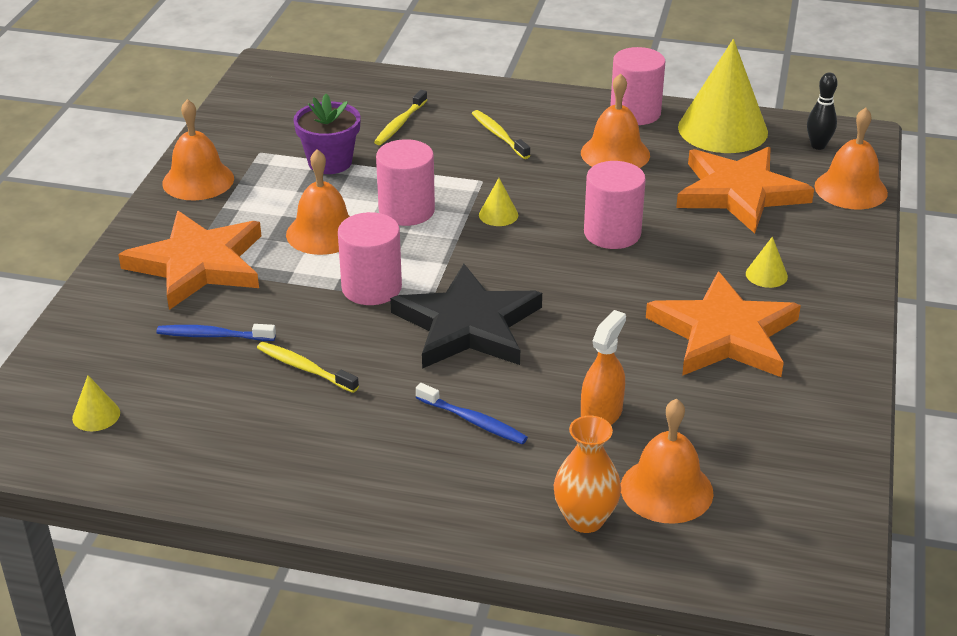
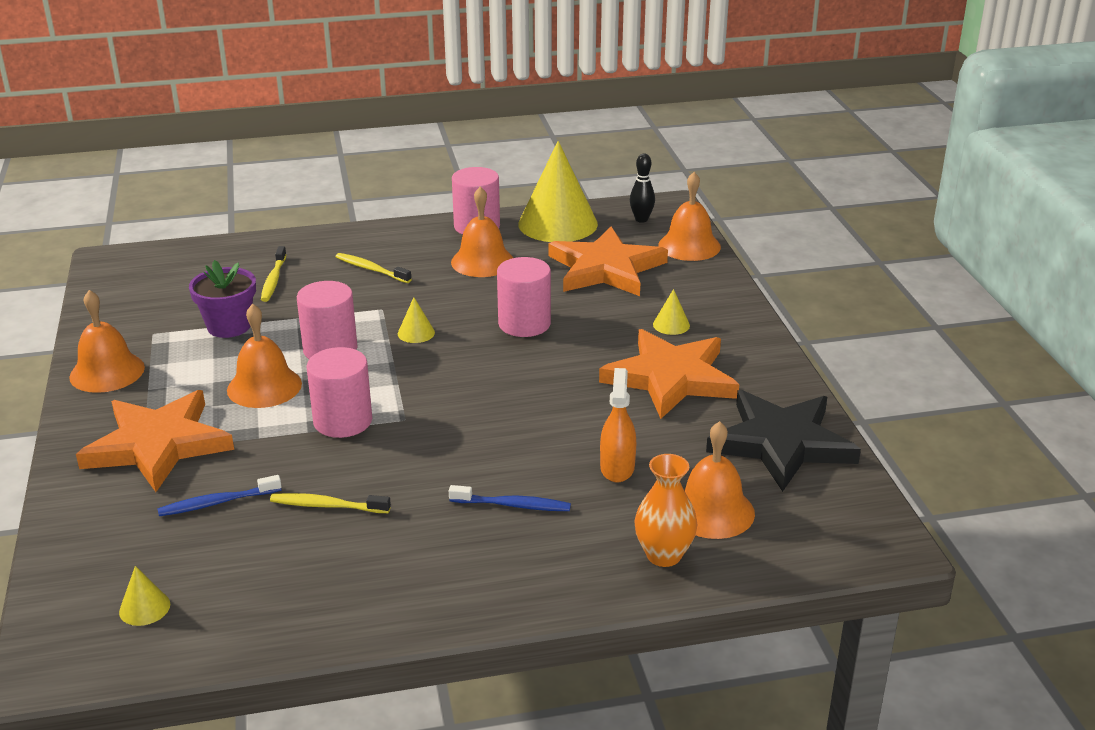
camera: 25 degrees left, 5 degrees down
black star [390,264,542,369] -> black star moved to [706,390,861,492]

